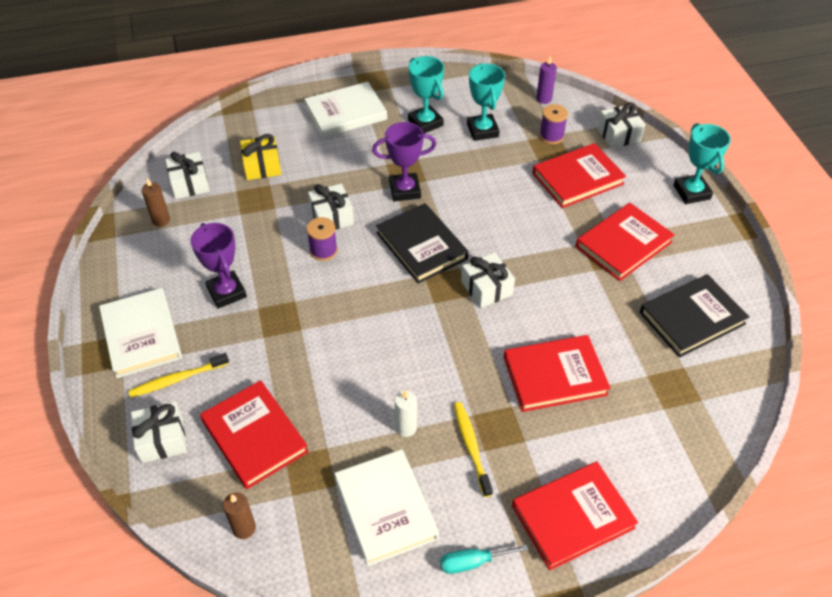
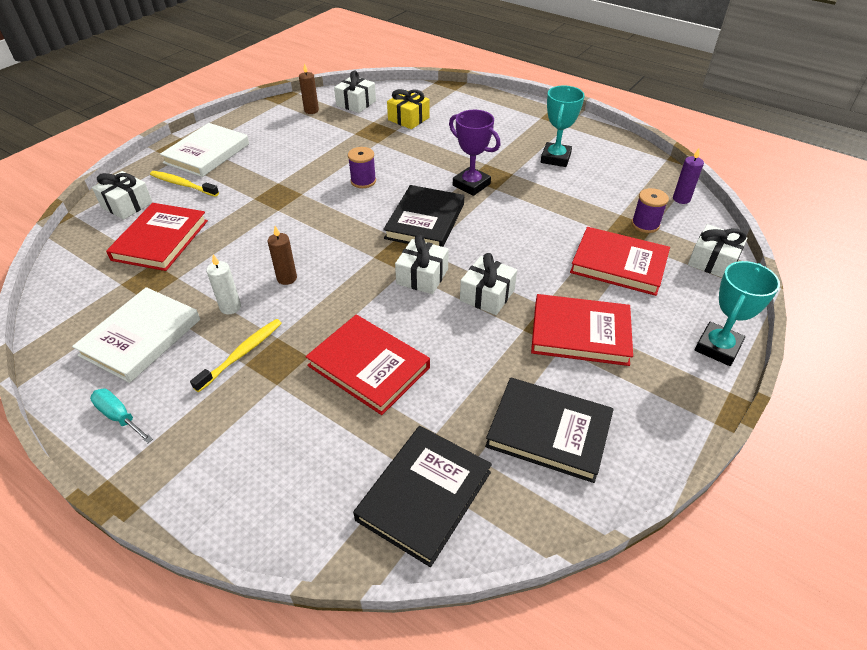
camera: 50 degrees right, 5 degrees down
purple trophy [191,223,247,309] -> none
brown candle [223,492,256,539] -> brown candle moved to [268,226,297,285]
white book [304,82,387,138] -> none
white gift [308,184,354,230] -> white gift moved to [460,253,517,315]
turquoise trophy [467,63,505,141] -> none
red book [512,462,638,570] -> none
none -> black book [353,426,492,567]

